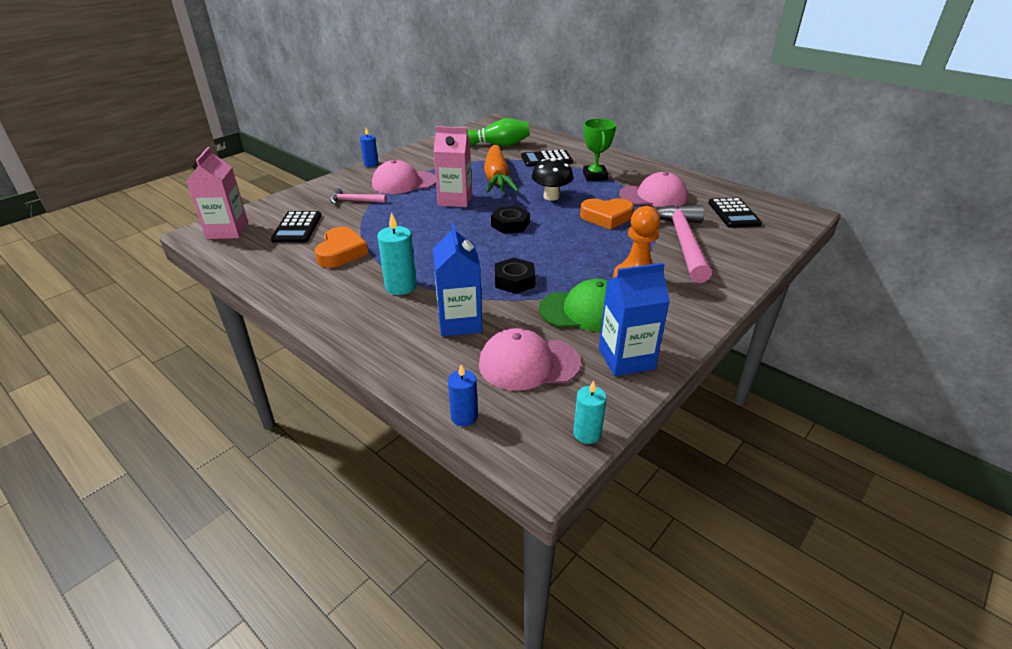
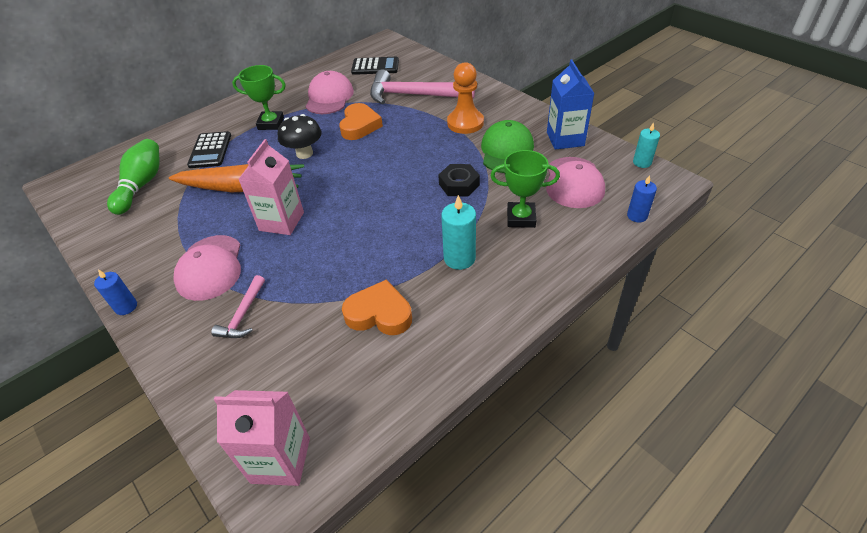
camera: 80 degrees left, 10 degrees up
black calculator [271,211,321,243] -> none
blue carton [433,223,482,336] -> green trophy [490,150,560,228]
black nut [491,206,530,234] -> none

